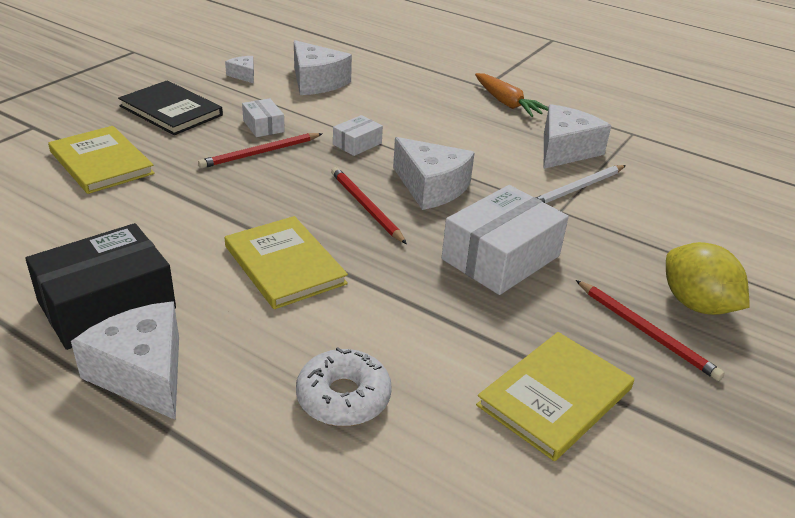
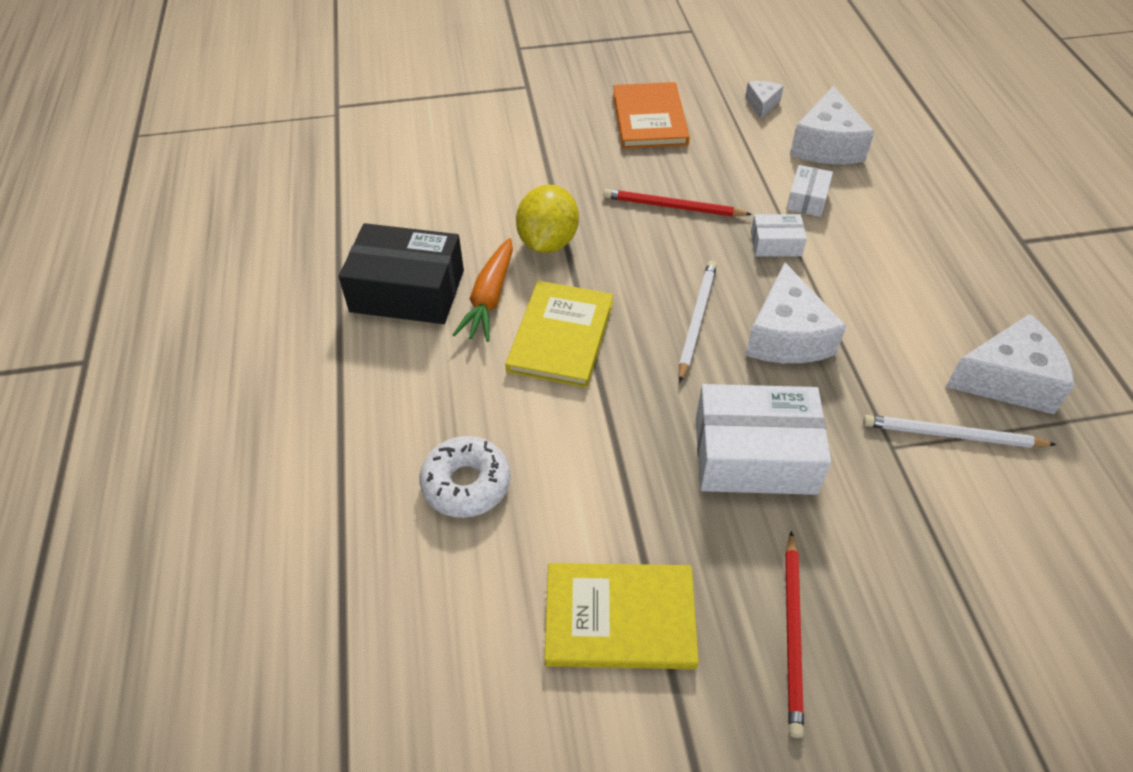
camera: 50 degrees right, 15 degrees up
yellow book [48,126,155,194] -> none
white cheese [71,302,179,420] -> none
black book [118,80,223,135] -> orange book [613,82,690,149]
white box [242,98,285,137] -> white box moved to [786,165,833,217]
red pencil [331,167,407,244] -> white pencil [679,261,717,383]
orange carrot [475,73,548,117] -> orange carrot moved to [452,238,513,342]
yellow lemon [666,242,750,315] -> yellow lemon moved to [516,185,579,253]

